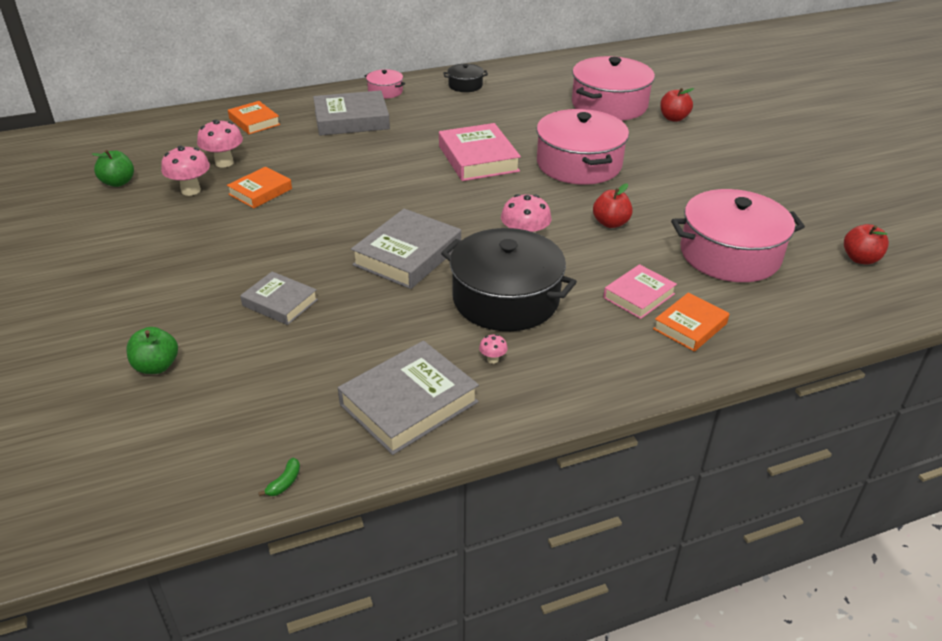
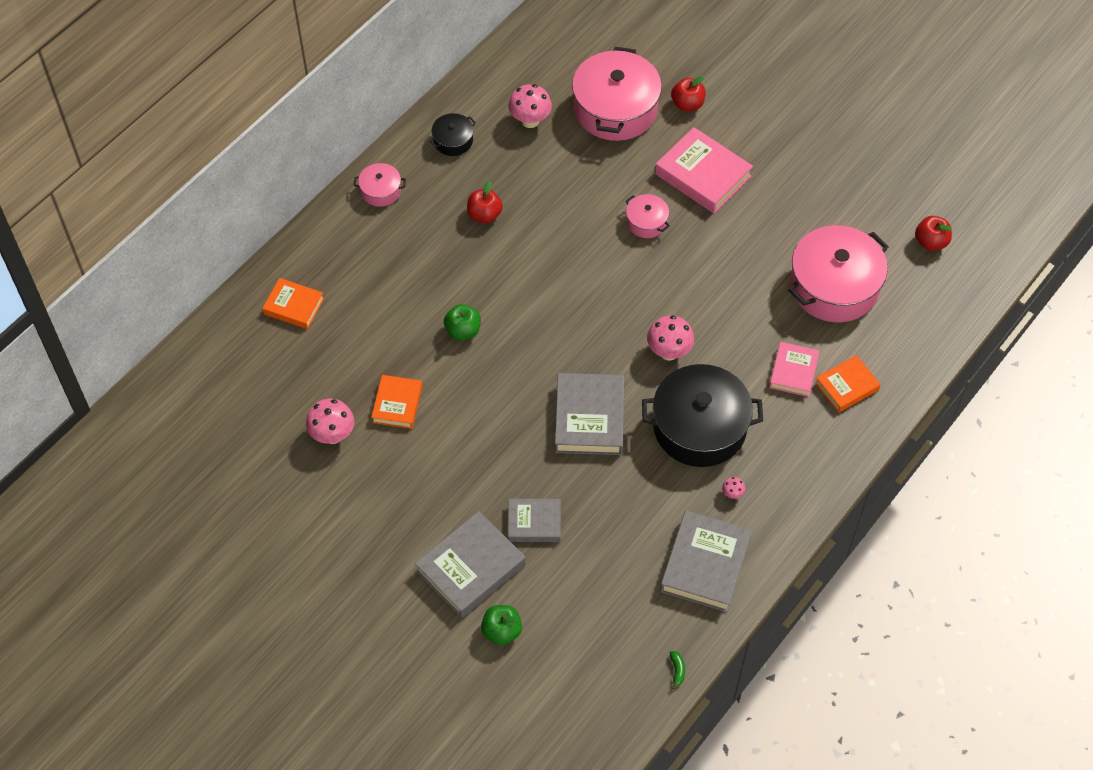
camera: 30 degrees left, 20 degrees up
green apple [92,150,134,187] -> green apple moved to [444,304,481,340]
pink mushroom [197,120,243,167] -> pink mushroom moved to [509,84,552,128]
grey book [313,90,390,136] -> grey book moved to [415,511,525,618]
pink book [439,123,521,181] -> pink book moved to [655,127,753,213]
pink pot [537,109,629,185] -> pink pot [625,194,670,238], size x0.47
red apple [593,183,633,228] -> red apple moved to [467,181,503,224]
orange book [653,293,730,352] -> orange book turned 45 degrees clockwise [815,355,881,412]

